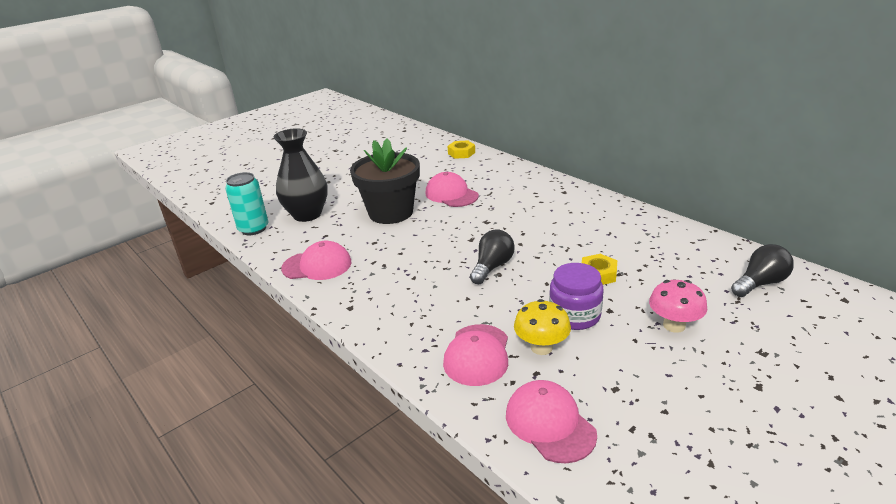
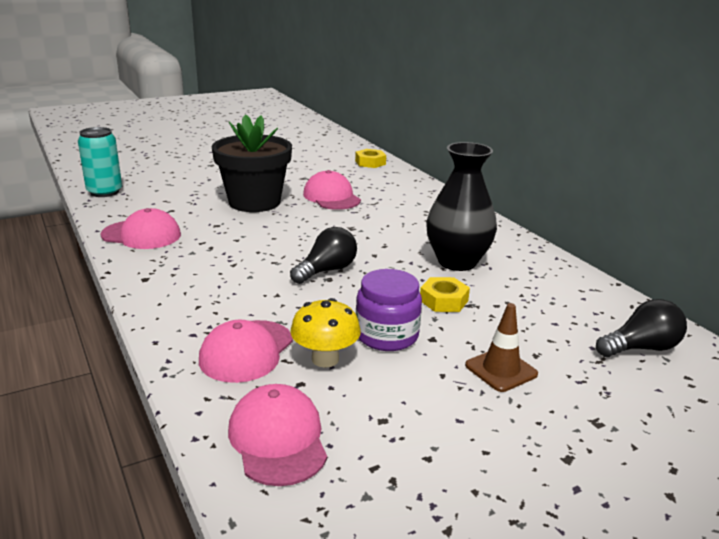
camera: 10 degrees right, 5 degrees down
black vase [273,128,328,222] -> black vase moved to [426,142,497,271]
pink mushroom [649,280,707,333] -> brown traffic cone [465,303,538,392]

